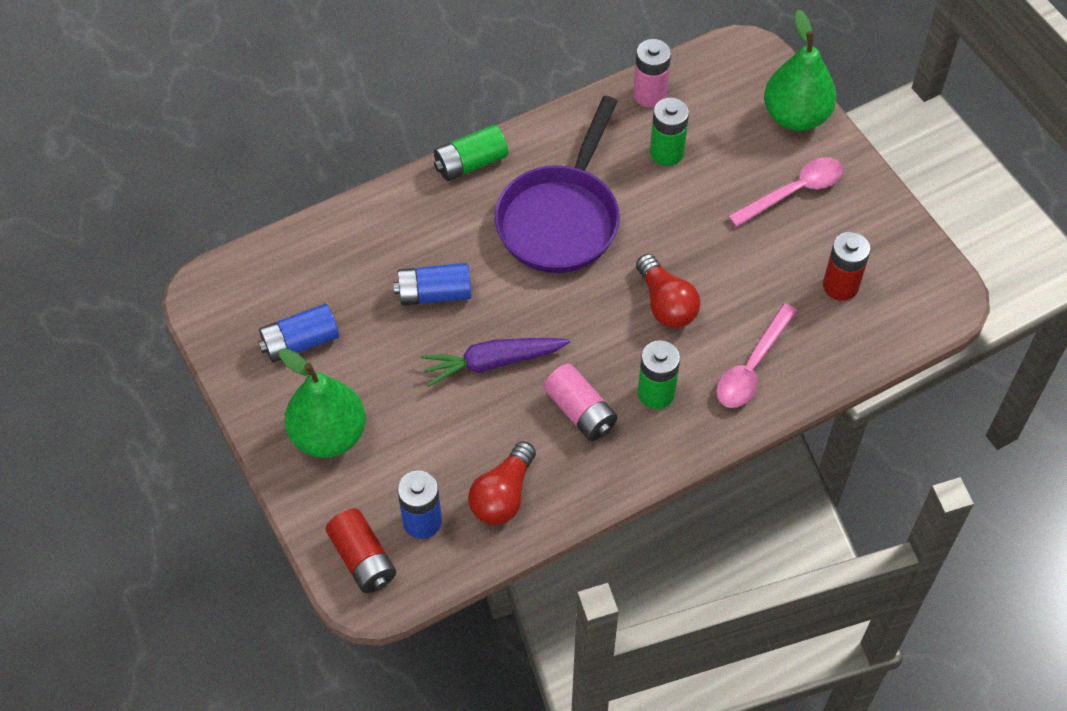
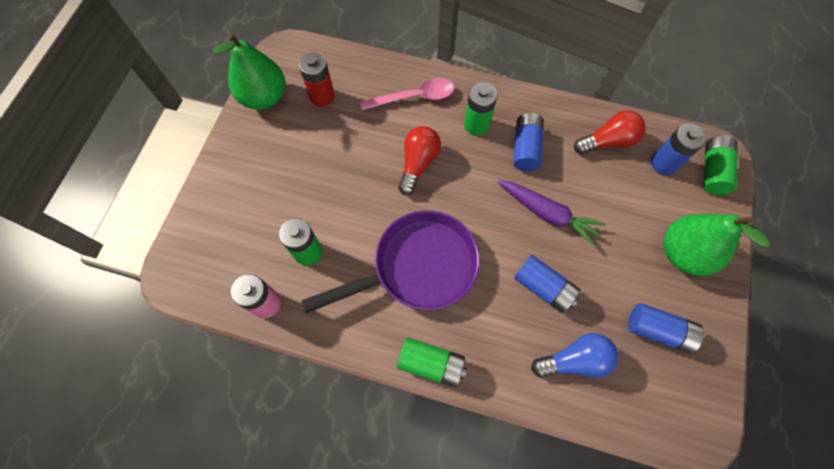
camera: 135 degrees left, 10 degrees up
red battery [326,508,396,593] -> green battery [704,135,737,195]
pink battery [544,364,617,441] -> blue battery [513,113,544,171]
pink spoon [728,157,844,227] -> none
green pear [764,10,836,131] -> green pear moved to [213,33,285,110]
none -> blue light bulb [531,333,618,378]

